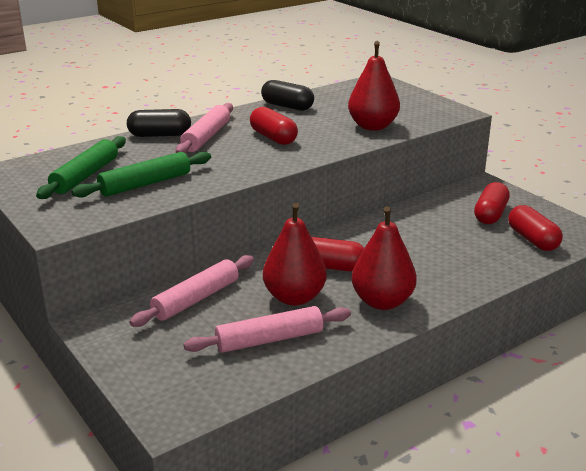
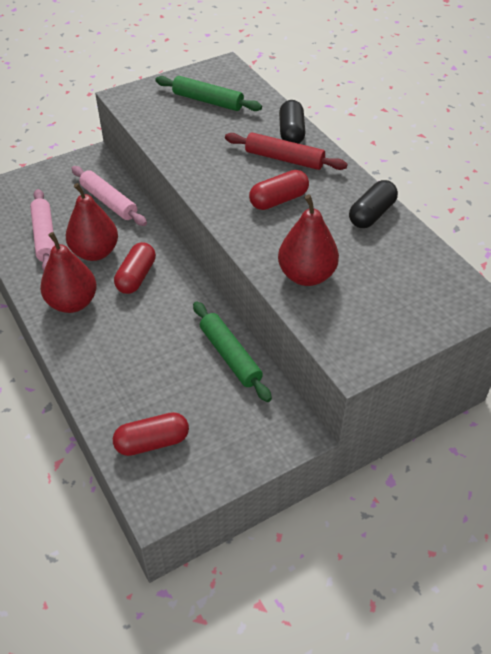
camera: 95 degrees right, 20 degrees up
green rolling pin [71,152,211,198] -> green rolling pin moved to [193,301,272,402]
pink rolling pin [175,103,233,154] -> red rolling pin [225,132,348,170]
red capsule [474,182,510,224] -> none

